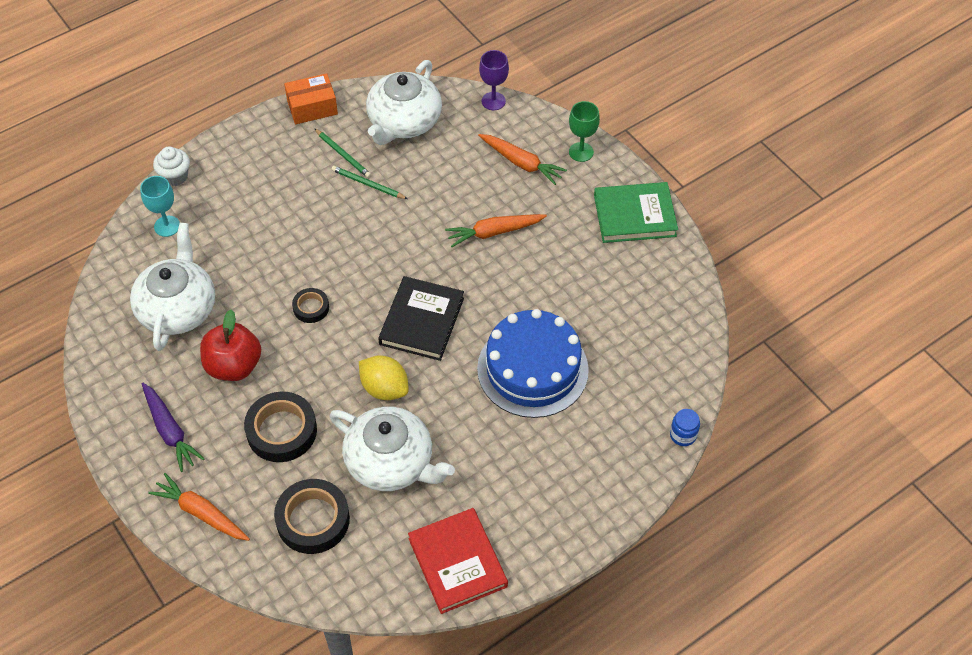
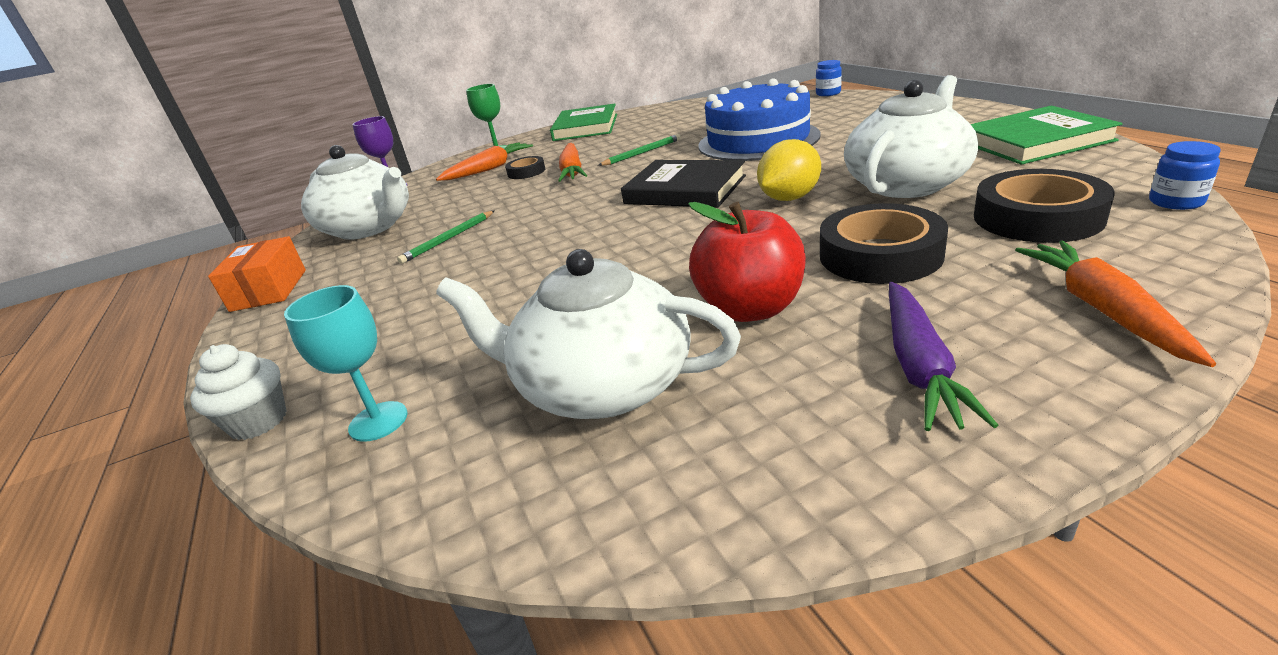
camera: 75 degrees left, 25 degrees down
purple carrot [142,382,205,472] -> purple carrot turned 120 degrees clockwise [889,282,999,431]
orange carrot [148,473,250,541] -> orange carrot turned 135 degrees clockwise [1015,240,1216,367]
black tape [292,288,329,323] -> black tape moved to [505,156,545,179]
green pencil [314,128,371,178] -> green pencil moved to [598,134,681,166]
red book [408,508,508,614] -> green book [971,106,1123,165]
none -> blue jar [1149,141,1221,210]

